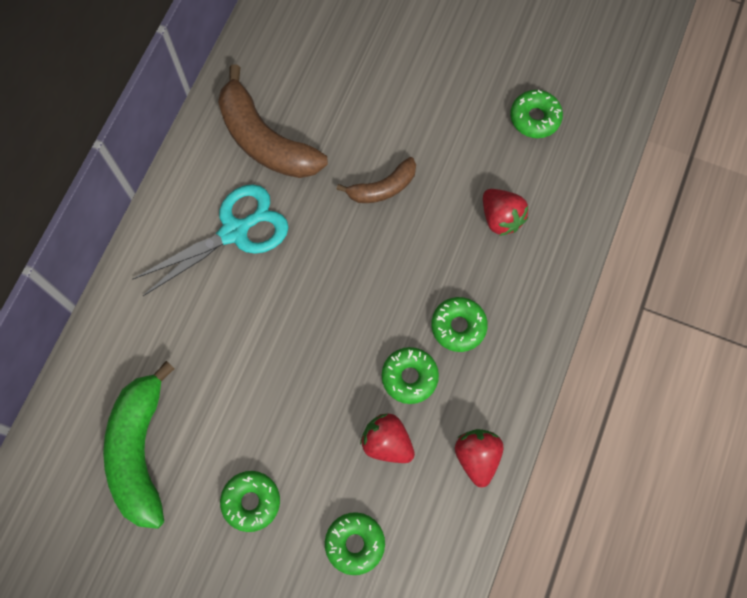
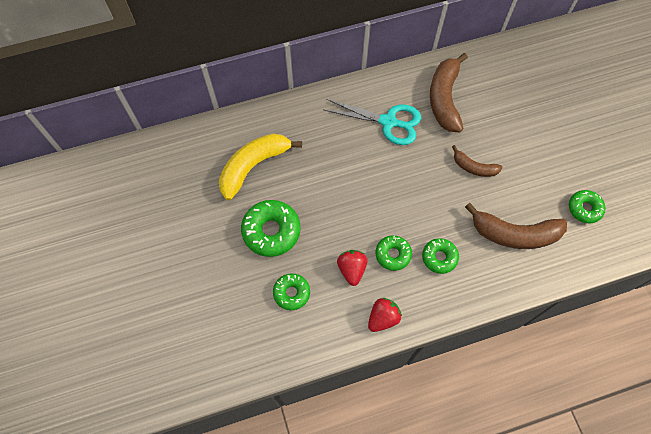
camera: 50 degrees right, 5 degrees down
green banana [103,361,175,529] -> yellow banana [219,133,302,200]
green donut [220,471,280,532] -> green donut [241,200,301,257], size x1.65
red strawberry [483,189,528,236] -> brown banana [465,203,567,249]

